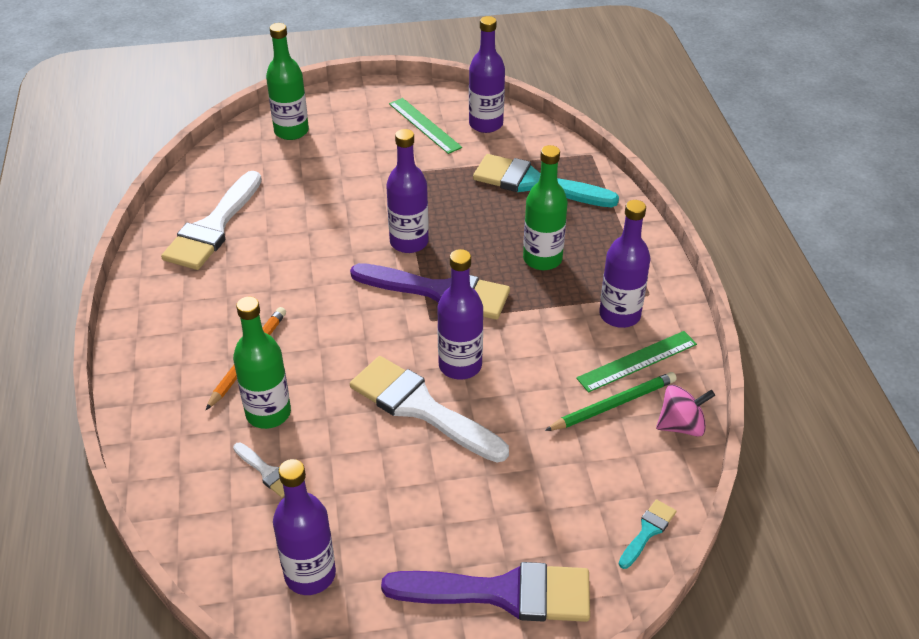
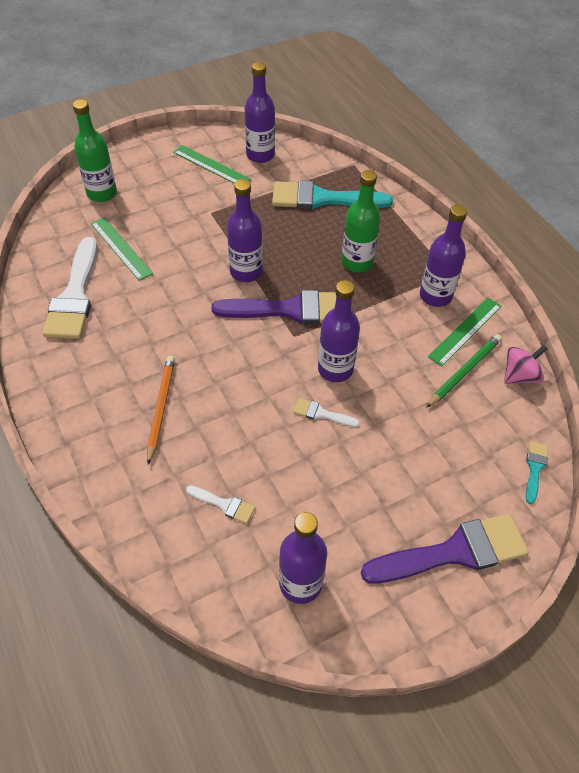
camera: 20 degrees left, 10 degrees up
green bottle [233,297,291,429] -> none
white brush [350,356,509,462] -> white brush [293,398,360,427], size x0.45
none -> green ruler [91,217,153,281]

